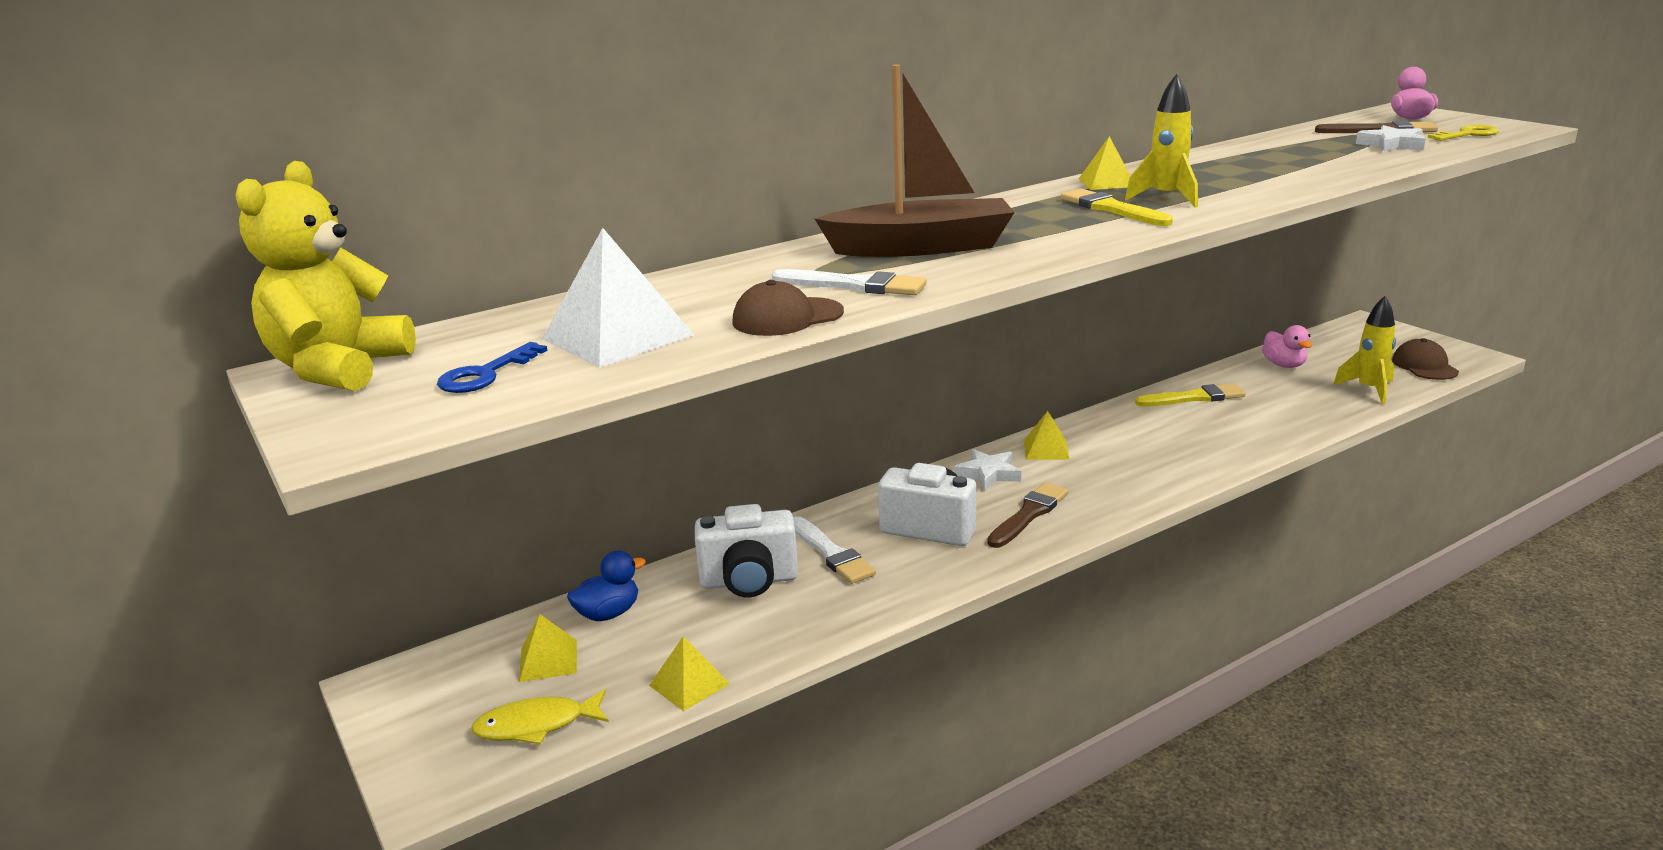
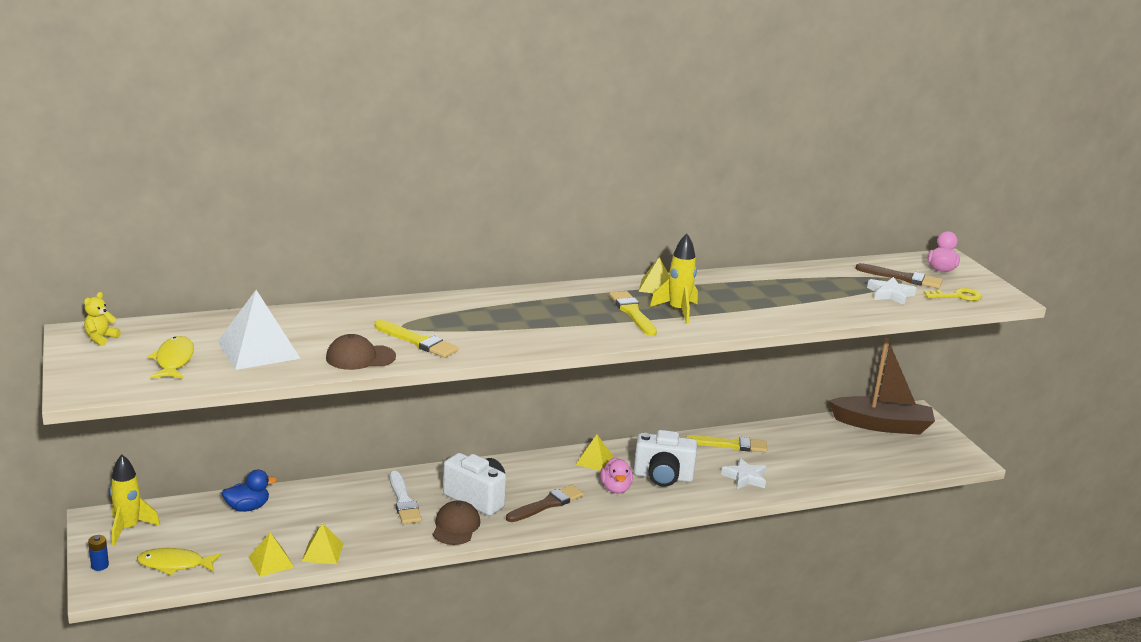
camera: 10 degrees right, 0 degrees up
yellow teddy bear [235,161,416,391] -> yellow teddy bear [84,292,121,346], size x0.41
blue key [437,342,548,393] -> yellow fish [148,336,194,379]
yellow pyramid [519,614,577,682] -> yellow pyramid moved to [302,523,344,564]
white camera [695,504,798,597] -> white camera moved to [634,430,697,487]
white brush [772,269,927,295] -> yellow brush [374,320,459,358]
brown boat [815,65,1015,257] -> brown boat moved to [829,338,935,435]
white star [954,449,1021,491] -> white star moved to [721,458,766,489]
pink duck [1262,325,1312,368] -> pink duck moved to [600,457,633,494]
yellow rocket [1333,296,1396,404] -> yellow rocket moved to [110,454,160,546]
brown cap [1392,338,1459,380] -> brown cap moved to [433,500,480,545]
none -> blue battery [88,535,109,571]

